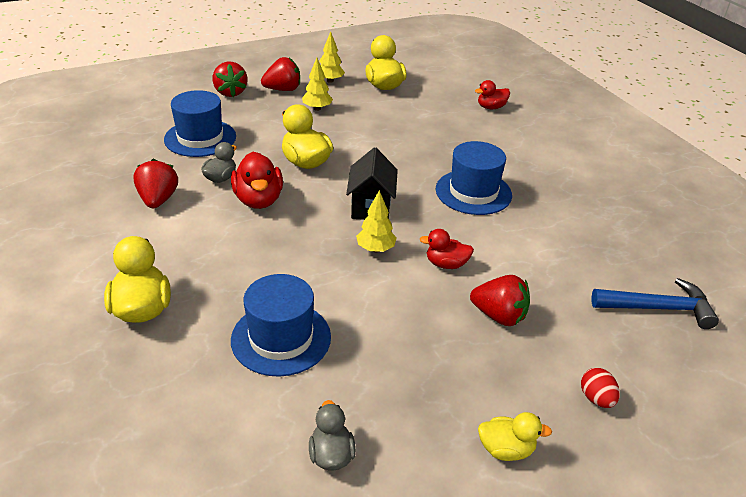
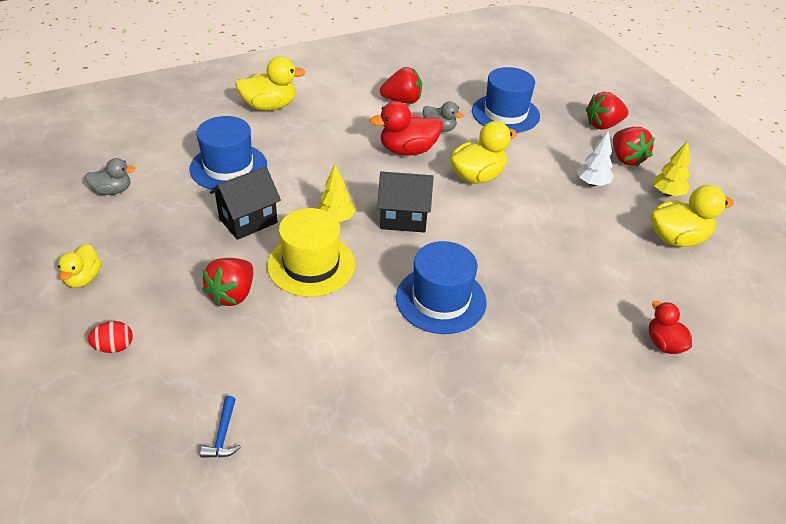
camera: 90 degrees right, 5 degrees up
yellow tree [302,58,333,111] -> white tree [578,131,614,186]
red duck [420,229,474,269] -> yellow hat [267,208,355,297]
blue hammer [591,278,719,329] -> blue hammer [200,396,241,458], size x0.51
none -> black house [210,166,281,240]

